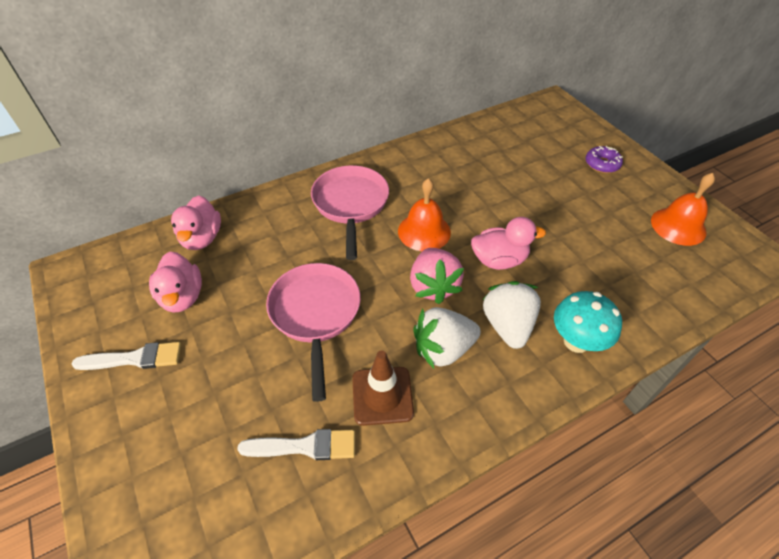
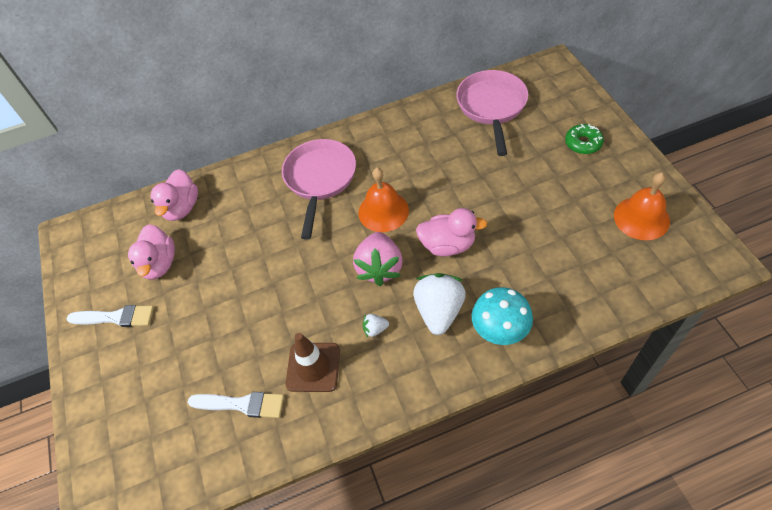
camera: 15 degrees right, 5 degrees up
pink pan [266,263,361,402] -> pink pan moved to [456,70,528,156]
white strawberry [413,307,481,369] -> white strawberry [363,314,389,337], size x0.44
purple donut [586,146,623,173] -> green donut [565,124,604,154]

